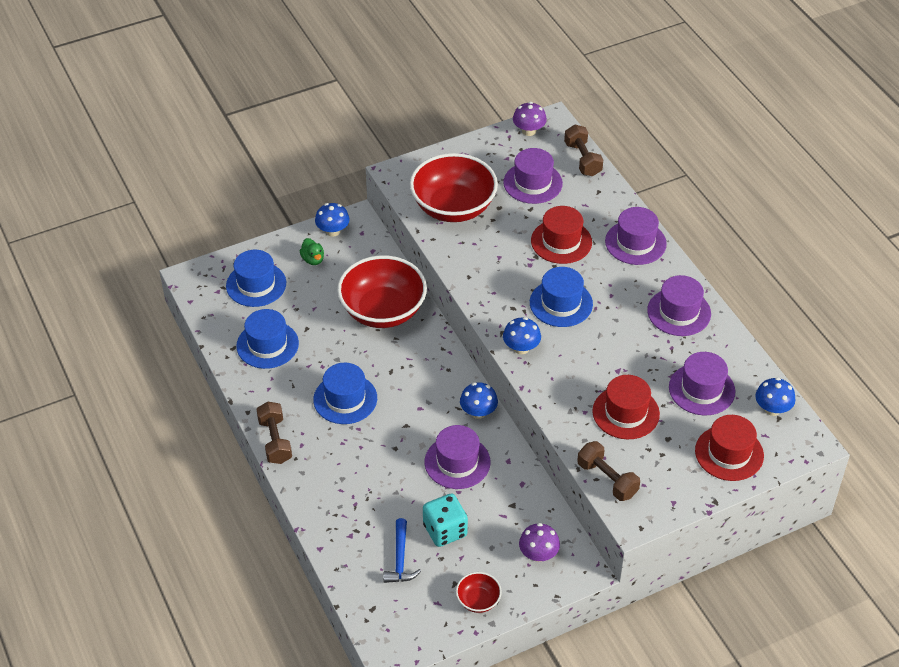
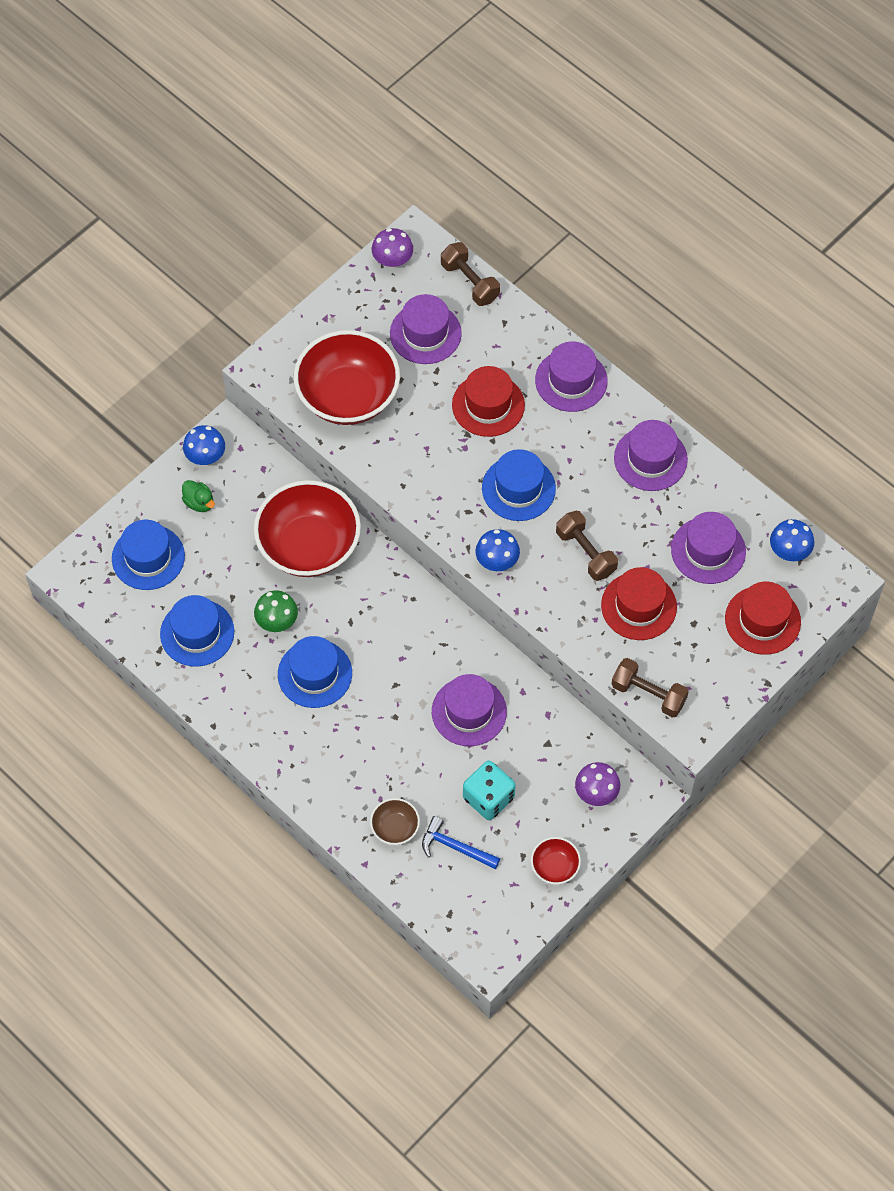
camera: 20 degrees left, 15 degrees up
brown dumbbell [256,402,292,464] -> brown dumbbell moved to [556,511,618,581]
blue hammer [383,518,421,583] -> blue hammer turned 135 degrees clockwise [422,816,500,870]
blue mushroom [460,382,498,419] -> none
none -> green mushroom [254,590,298,632]
none -> brown bowl [370,798,420,845]

